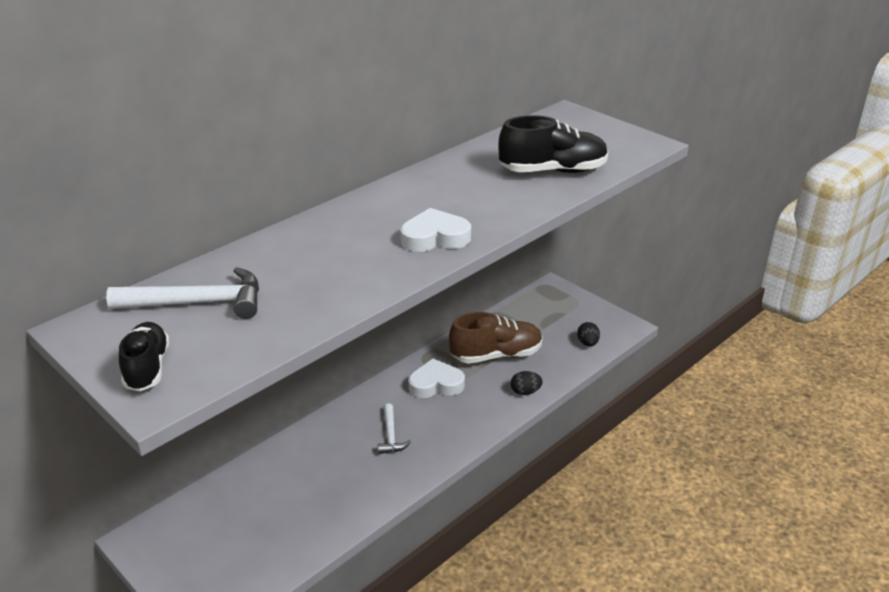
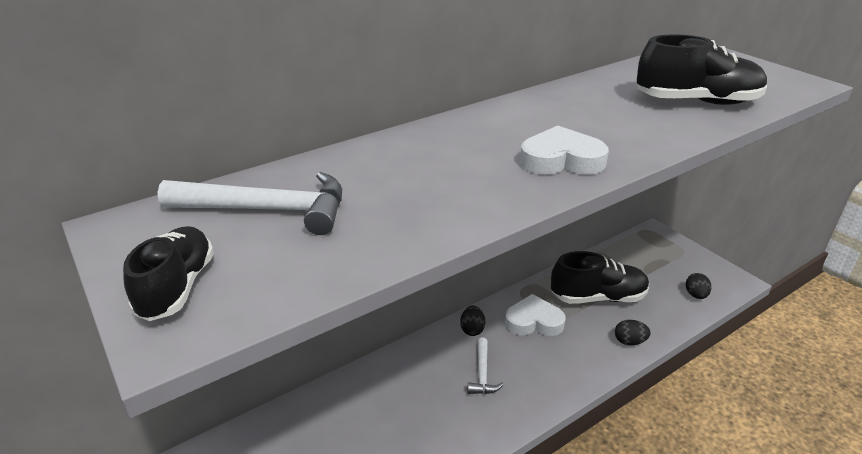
camera: 10 degrees right, 0 degrees up
brown shoe [449,312,543,364] -> black shoe [551,251,649,304]
none -> black egg [460,306,485,336]

